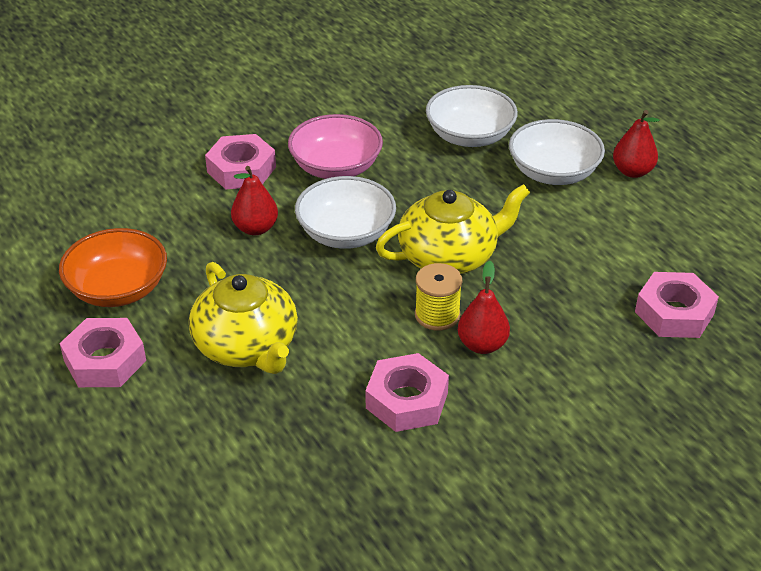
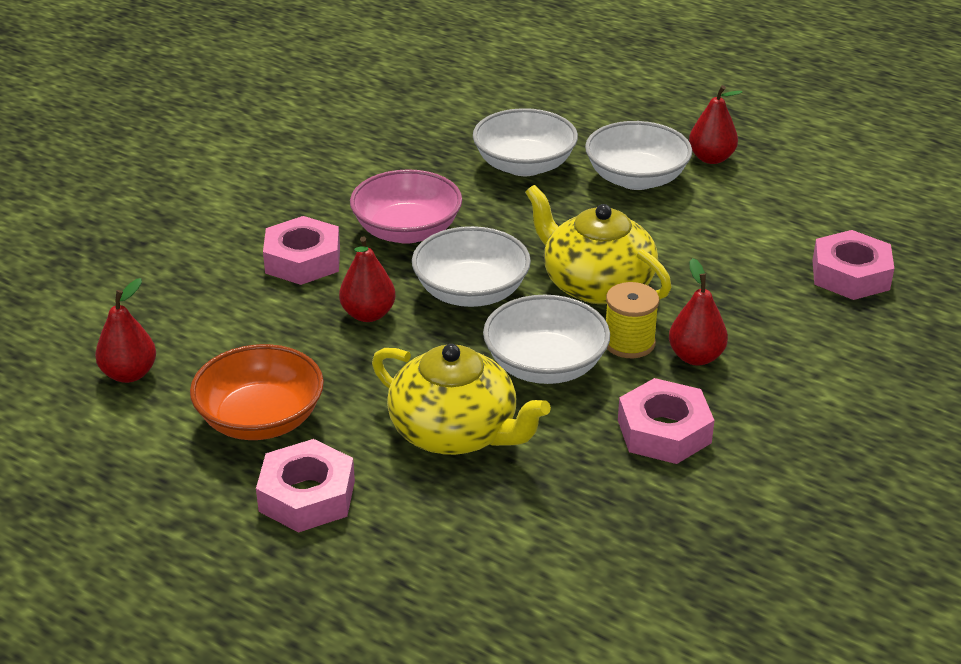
camera: 25 degrees left, 5 degrees down
yellow teapot [376,184,530,274] -> yellow teapot turned 90 degrees counterclockwise [525,185,672,304]
none -> red pear [95,278,156,383]
none -> white bowl [483,295,610,384]

